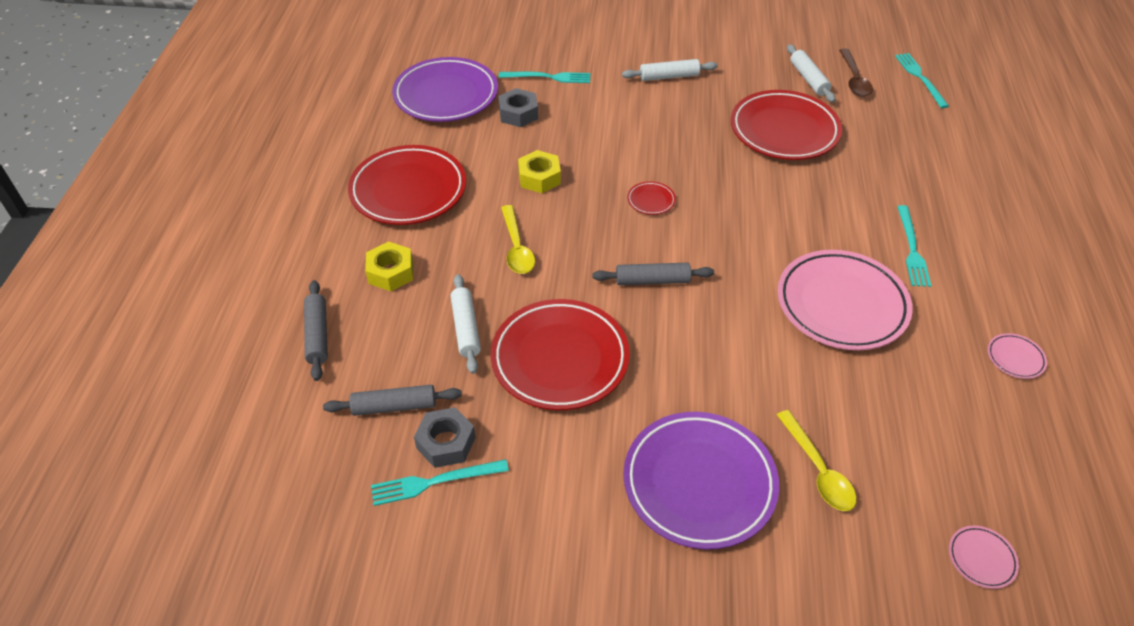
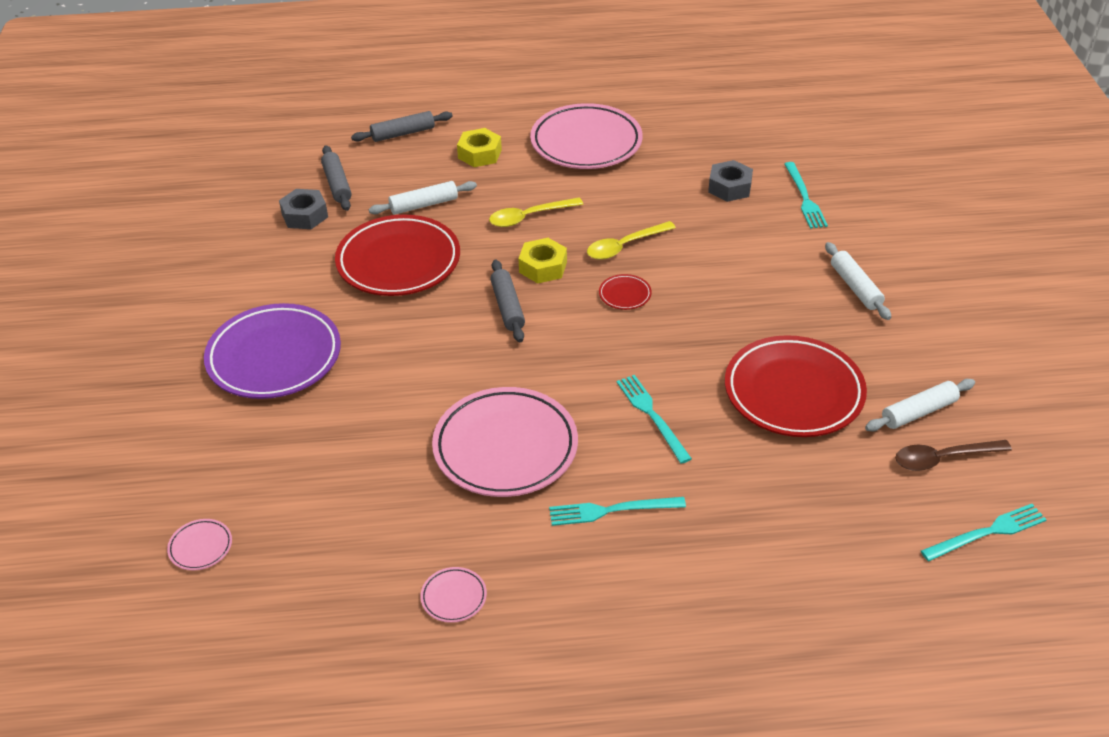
camera: 80 degrees right, 5 degrees down
red plate [348,145,466,225] -> pink plate [530,103,643,169]
turquoise fork [371,459,509,506] -> turquoise fork moved to [617,375,692,464]
purple plate [392,57,498,122] -> none
yellow nut [518,150,561,193] -> yellow nut moved to [518,238,567,283]
yellow spoon [777,410,857,511] -> yellow spoon moved to [587,221,676,260]

